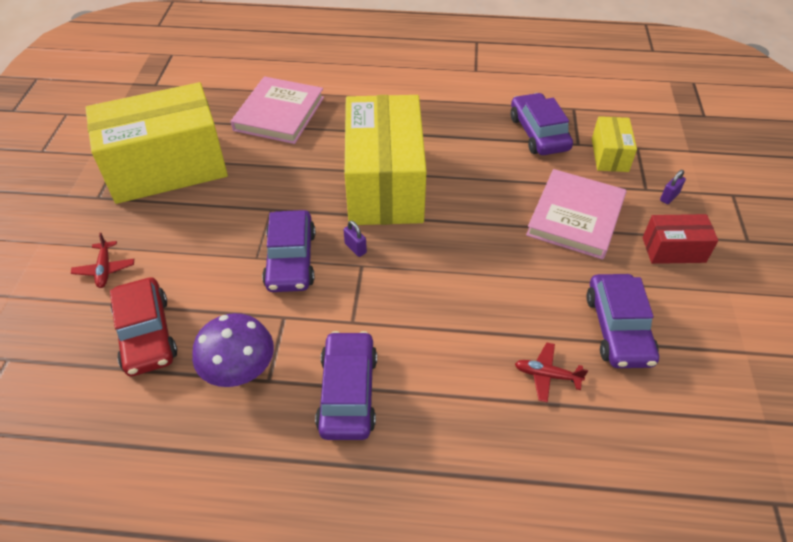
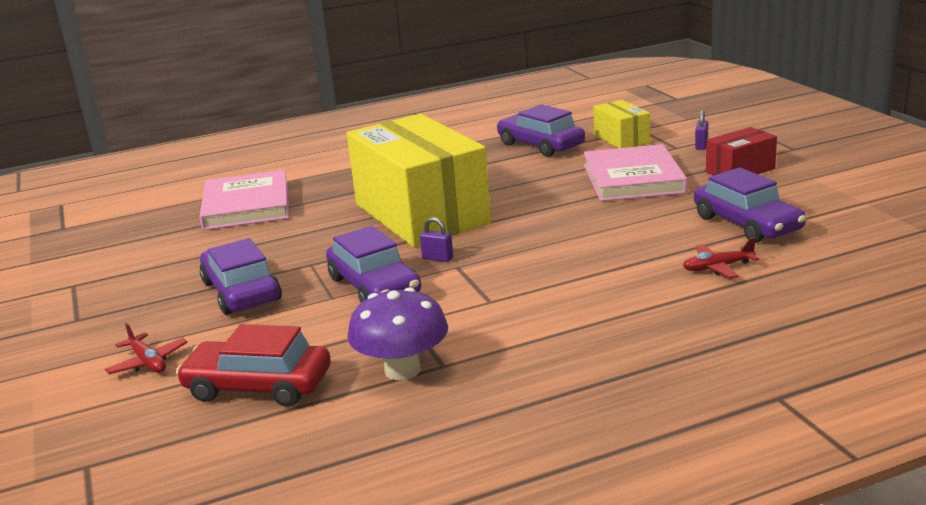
camera: 25 degrees left, 25 degrees down
yellow box [85,82,228,204] -> none
red car [110,277,177,376] -> red car turned 150 degrees clockwise [176,324,331,407]
purple car [315,331,377,440] -> purple car moved to [200,238,282,315]

